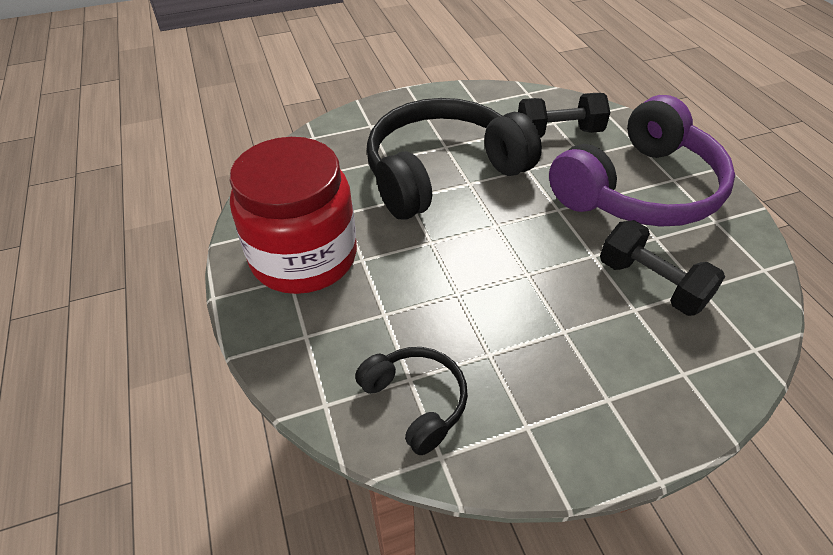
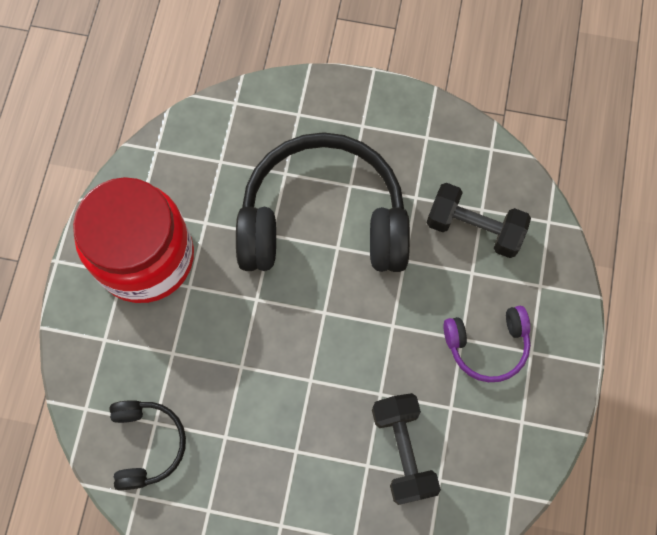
camera: 30 degrees right, 25 degrees up
purple headphones [549,95,735,227] -> purple headphones [443,306,530,382], size x0.48

